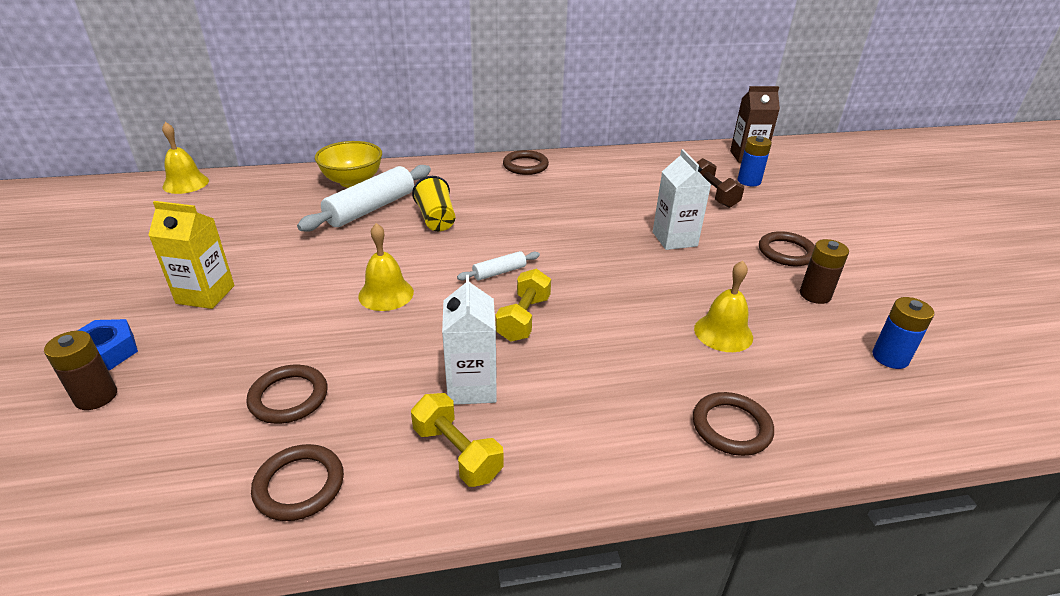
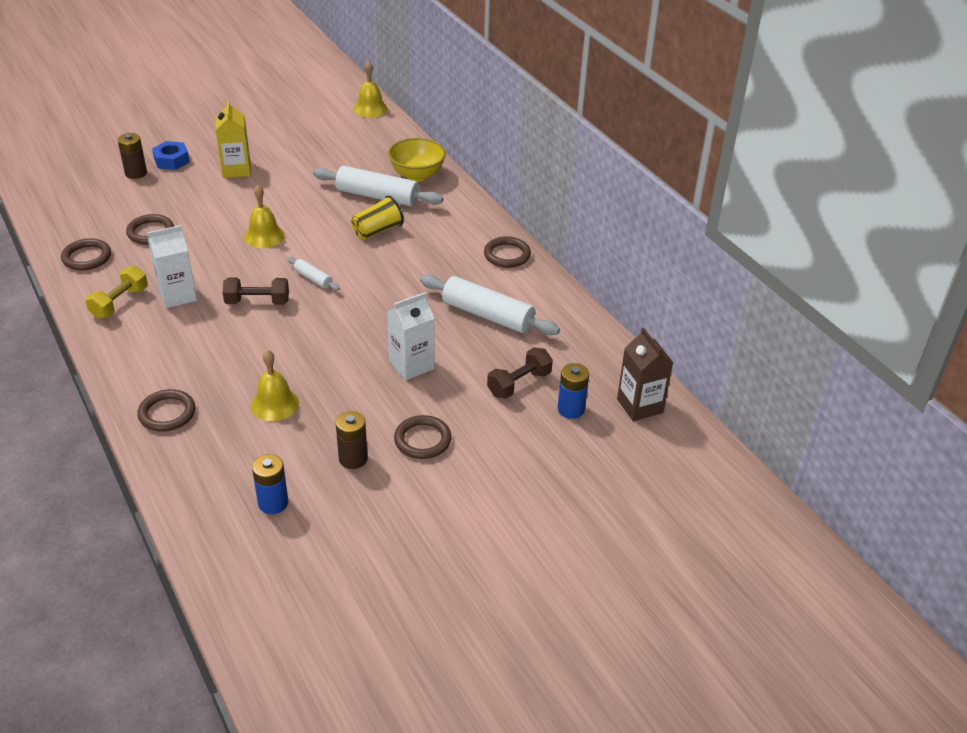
camera: 70 degrees right, 5 degrees up
yellow dumbbell [495,269,551,342] -> brown dumbbell [223,277,289,305]
none -> white rolling pin [420,274,560,335]

